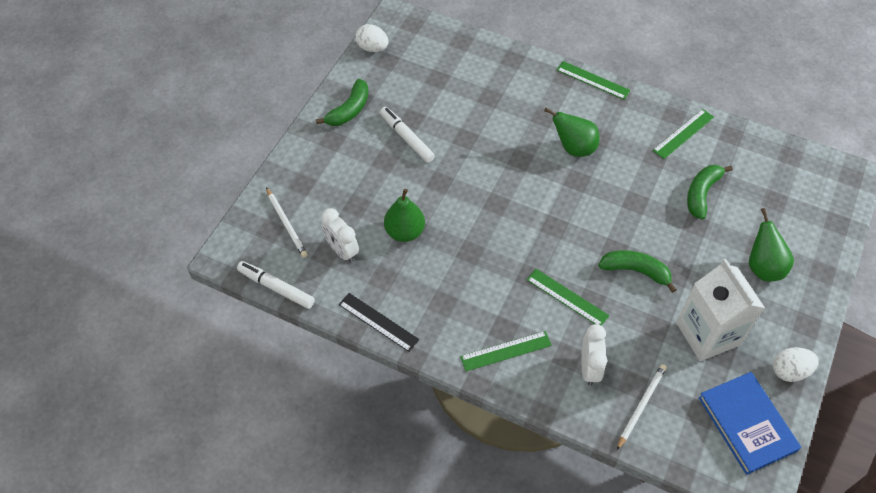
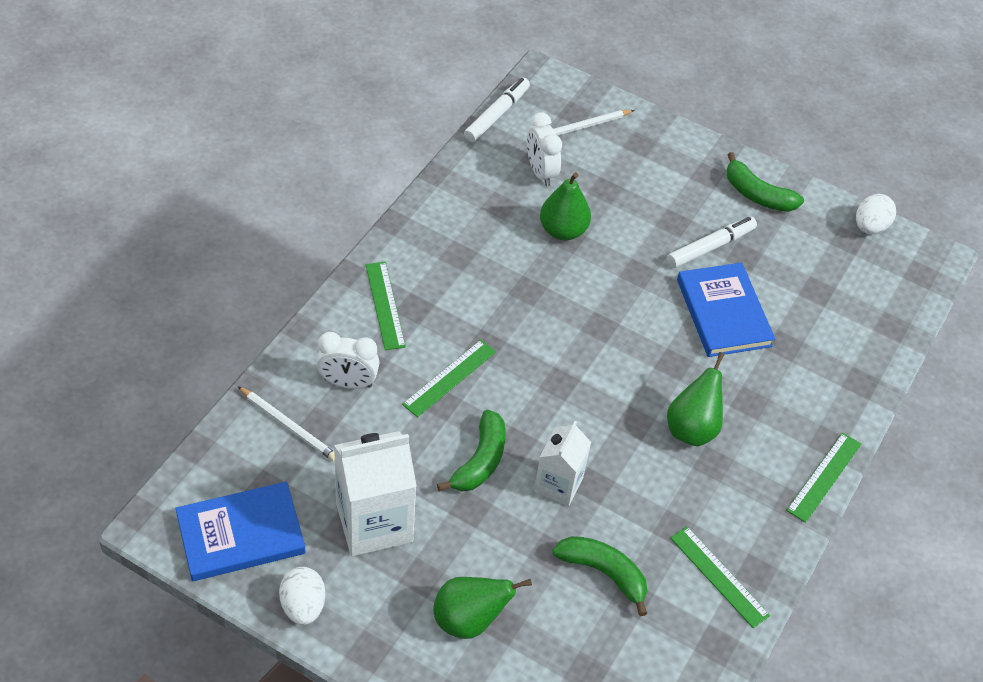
camera: 90 degrees right, 5 degrees down
white clock [321,208,359,263] -> white clock turned 75 degrees counterclockwise [527,112,562,186]
black ruler [339,293,419,352] -> none
none -> white carton [534,421,591,506]
none -> blue book [677,263,775,357]

